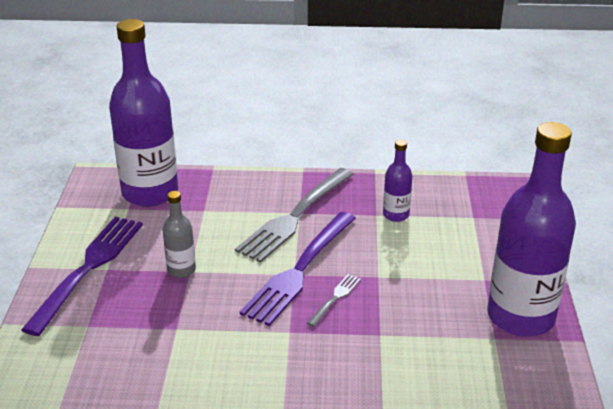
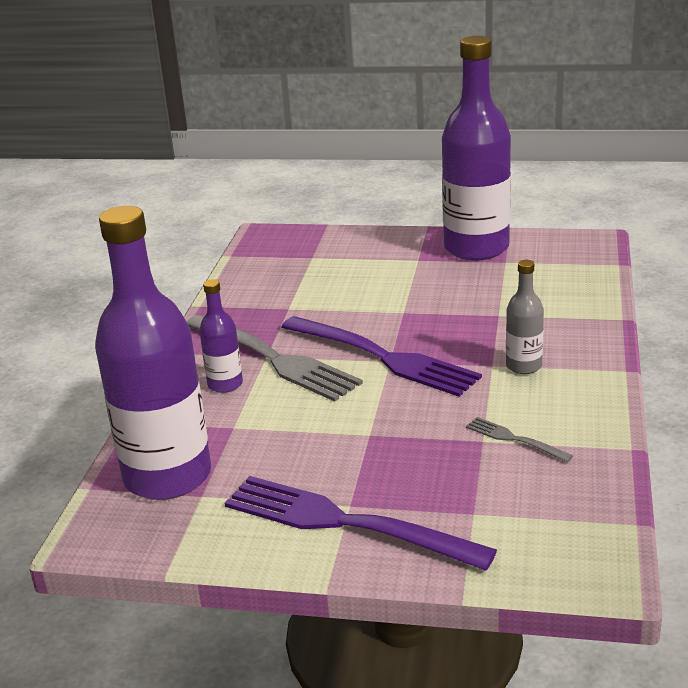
camera: 80 degrees left, 5 degrees down
grey bottle [163,191,196,278] -> grey bottle moved to [506,260,544,374]
grey fork [307,274,361,327] -> grey fork moved to [466,417,573,463]
purple bottle [383,140,412,222] -> purple bottle moved to [199,279,243,393]

